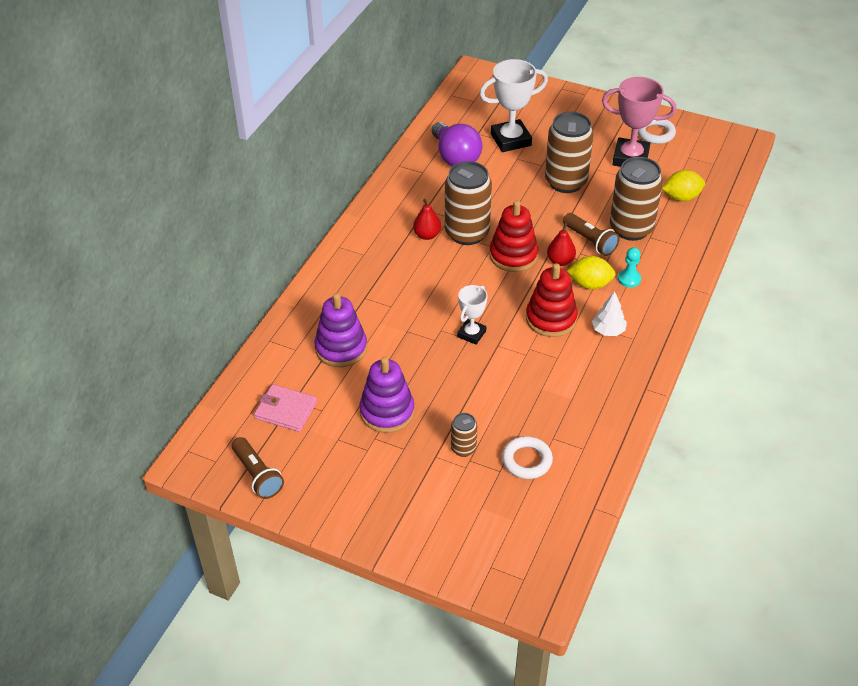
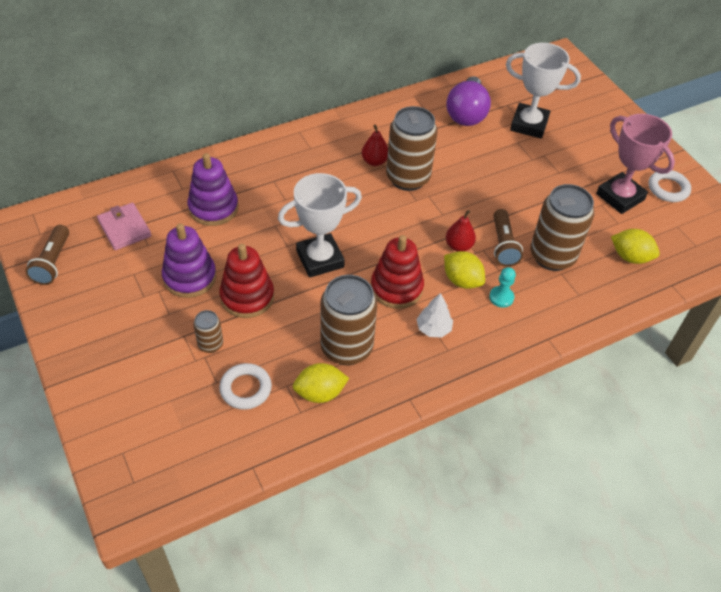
camera: 35 degrees right, 5 degrees up
white trophy [457,285,488,345] -> white trophy [278,173,362,278], size x1.73
red stacking toy [489,200,538,272] -> red stacking toy moved to [219,244,274,318]
brown can [545,112,594,193] -> brown can moved to [320,275,377,365]
none -> yellow lemon [293,363,349,403]

